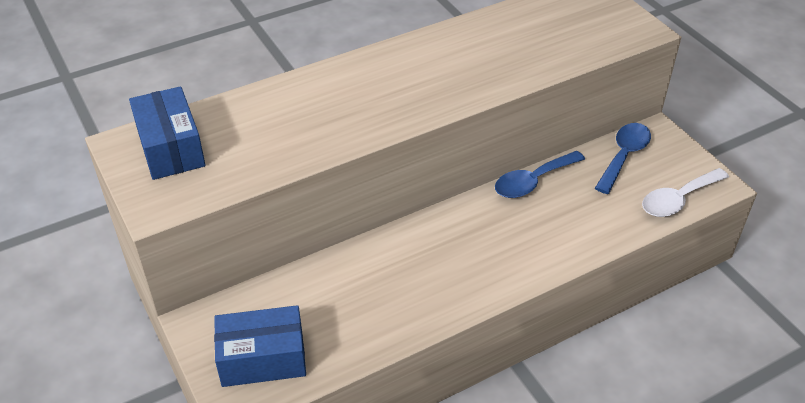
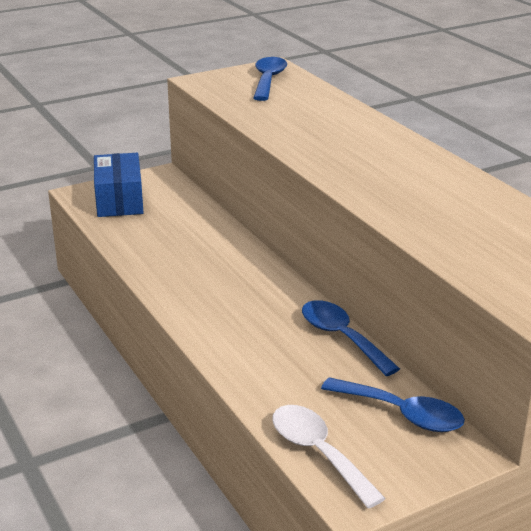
camera: 90 degrees right, 15 degrees down
blue box [129,86,205,180] -> blue spoon [253,57,287,101]

